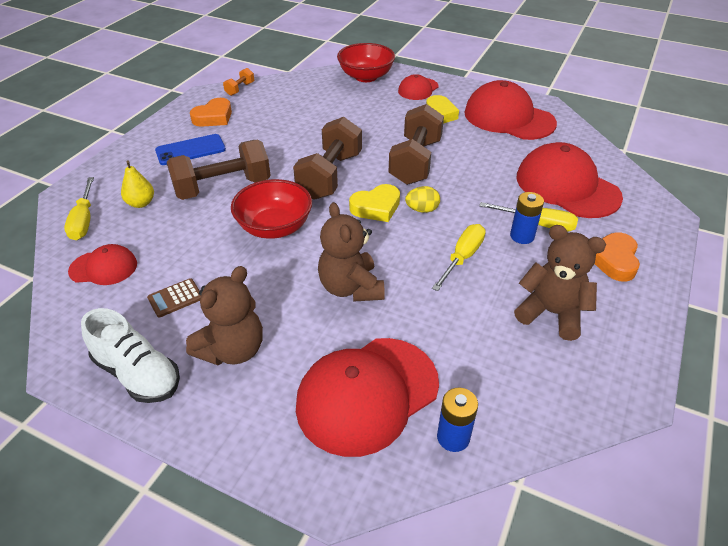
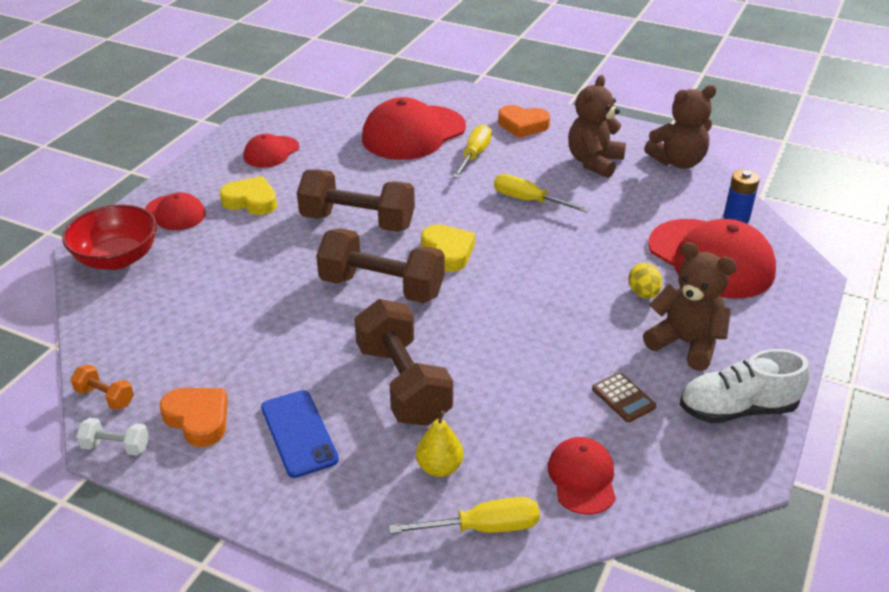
camera: 90 degrees left, 5 degrees down
white shoe [81,308,180,403] -> white shoe turned 135 degrees counterclockwise [680,349,810,423]
red bowl [231,179,312,239] -> none
brown teddy bear [318,202,385,302] -> brown teddy bear moved to [644,85,717,169]
yellow egg [405,186,440,213] -> yellow egg moved to [628,263,662,299]
red cap [464,80,557,140] -> red cap [244,134,299,167], size x0.53
blue battery [510,192,544,244] -> none
none -> white dumbbell [76,418,149,456]

